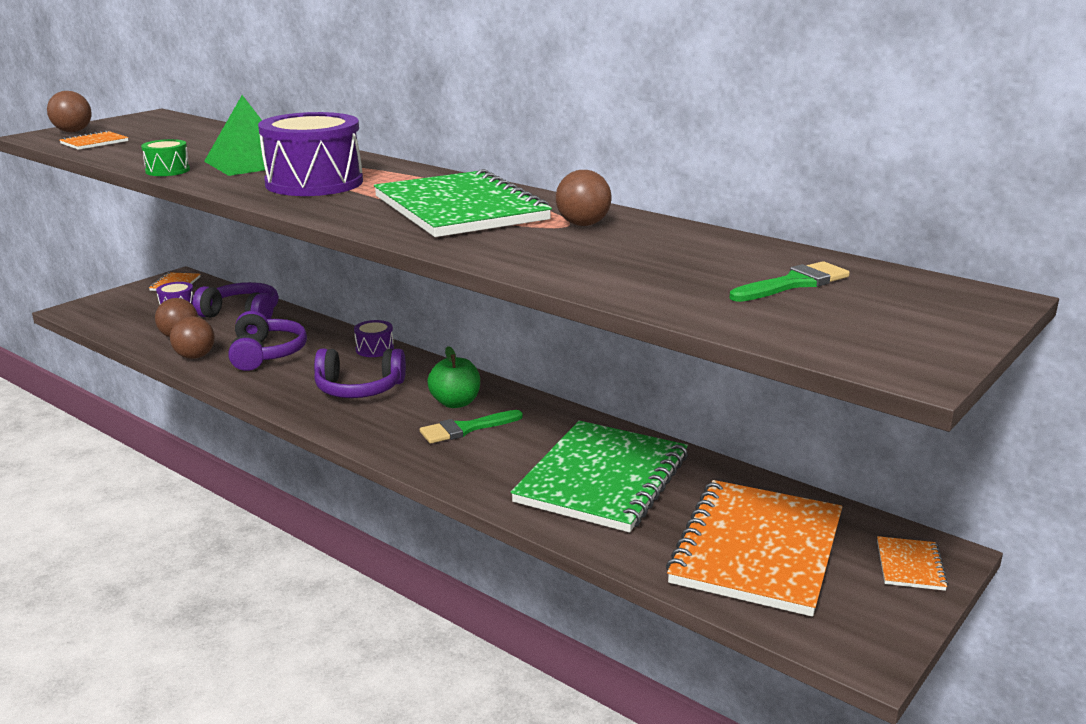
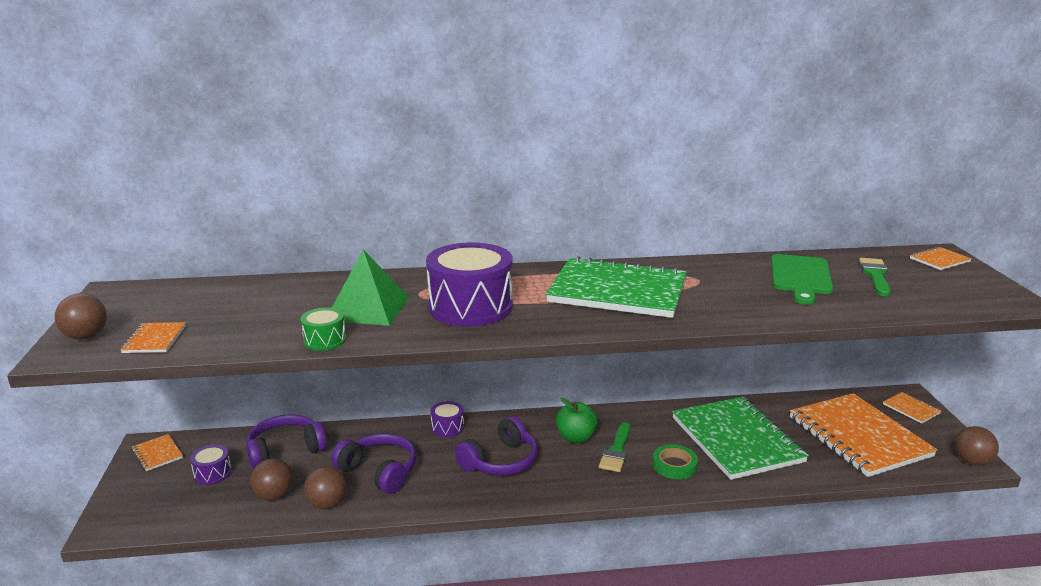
camera: 45 degrees left, 0 degrees up
brown ball [556,170,612,226] -> brown ball moved to [955,426,999,466]
none -> green tape [653,444,698,479]
none -> green cutting board [771,254,833,305]
none -> orange notebook [910,247,972,270]

